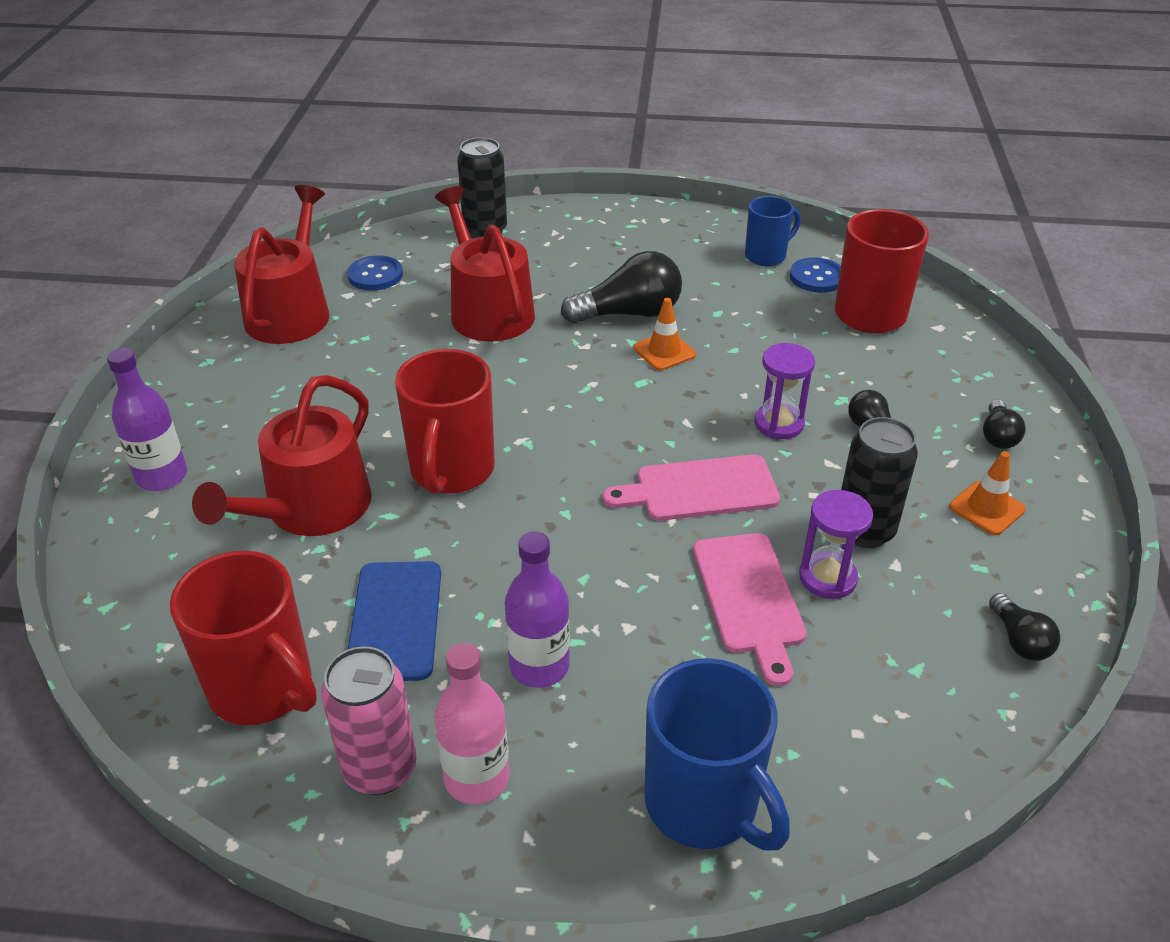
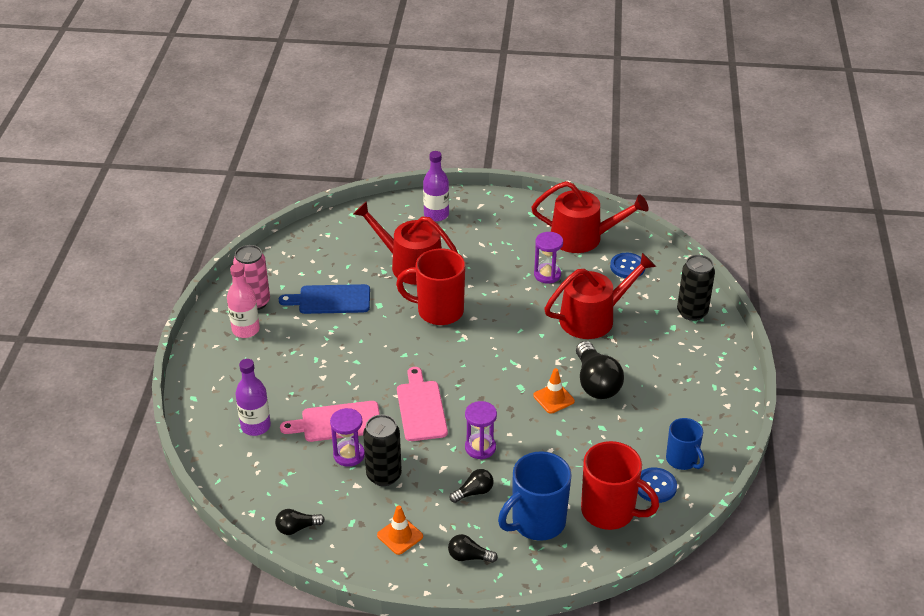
camera: 90 degrees right, 0 degrees up
red mug [170,551,317,725] -> none
purple bottle [505,531,570,688] -> purple bottle moved to [235,359,271,436]
blue mug [645,658,790,850] -> blue mug moved to [498,451,572,541]
none -> purple hourglass [534,232,563,284]

